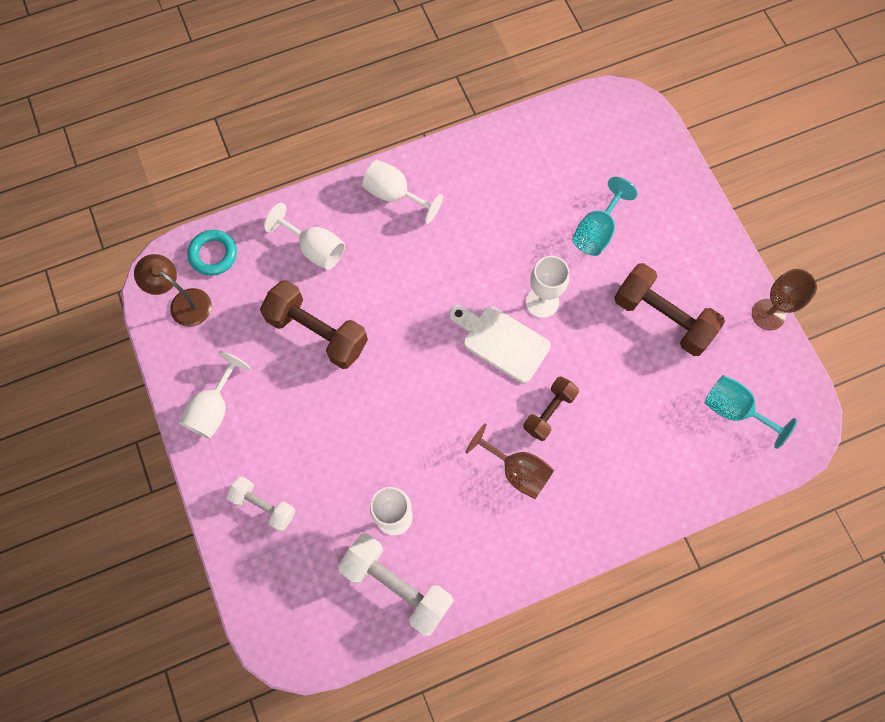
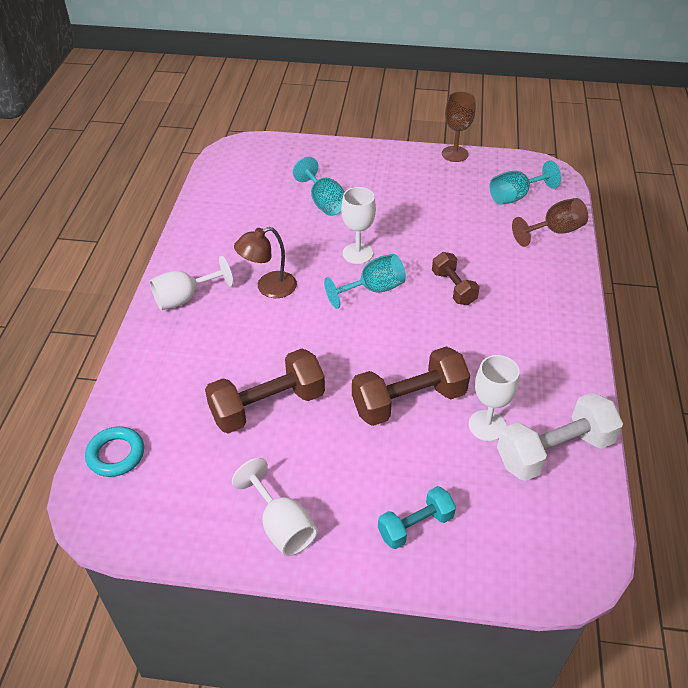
camera: 60 degrees left, 25 degrees down
brown lamp [134,254,212,327] -> brown lamp moved to [234,227,297,298]
white dumbbell [226,476,296,532] -> turquoise dumbbell [378,486,456,549]
white goblet [264,203,345,270] -> none
white cutting board [449,305,551,383] -> turquoise goblet [324,254,406,309]
brown goblet [465,423,554,499] -> brown goblet moved to [512,198,588,247]
brown dumbbell [614,263,725,356] -> brown dumbbell moved to [352,346,470,426]

